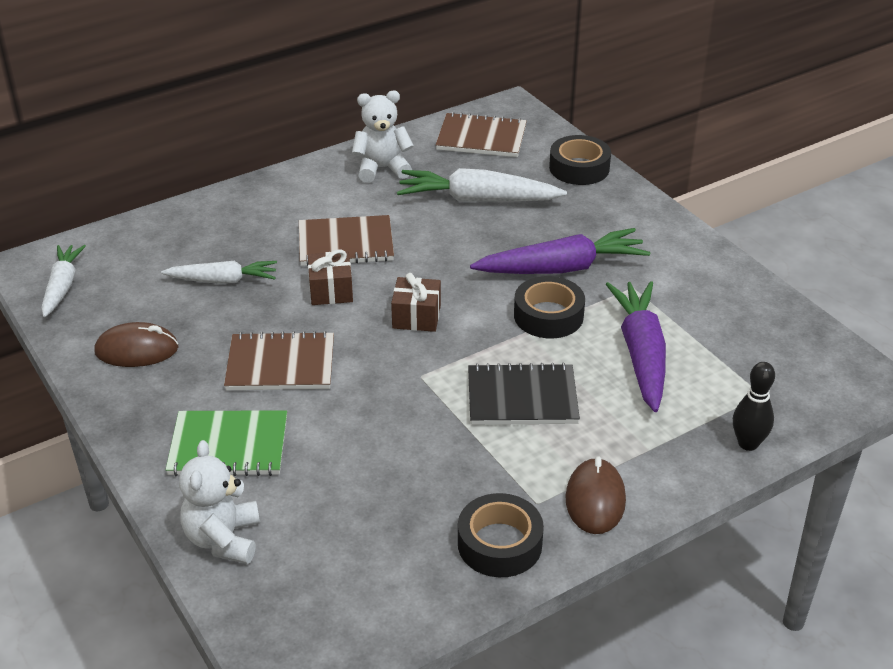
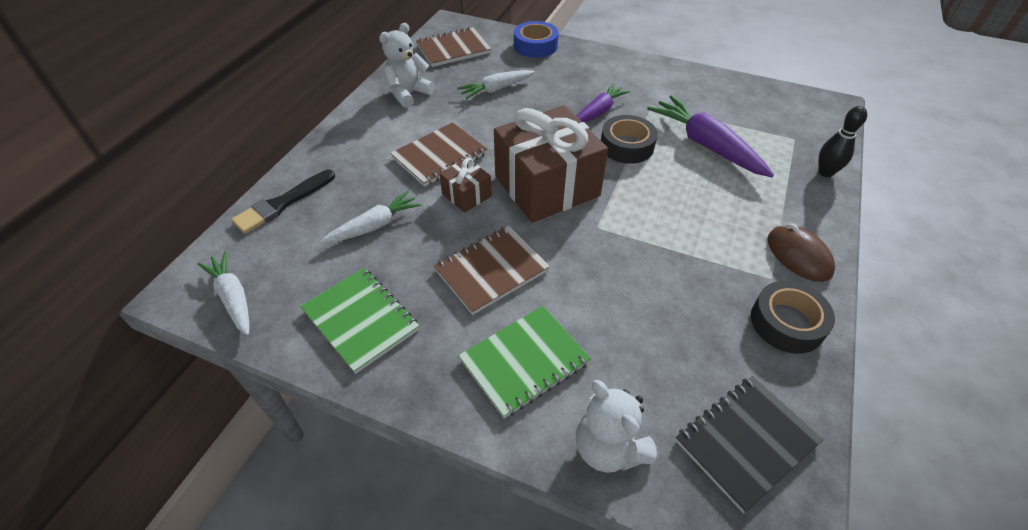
camera: 35 degrees left, 10 degrees up
brown mouse [94,322,179,367] -> green notebook [300,268,419,374]
brown gift [391,273,441,332] -> brown gift [494,105,608,223], size x2.20
white carrot [397,168,567,202] -> white carrot [457,70,535,99], size x0.63
black notebook [468,363,580,425] -> black notebook moved to [675,376,823,513]
purple carrot [470,228,650,274] -> purple carrot [576,83,631,123], size x0.63
black tape [549,135,611,185] -> blue tape [514,21,559,58]
none -> black brush [231,170,335,234]

